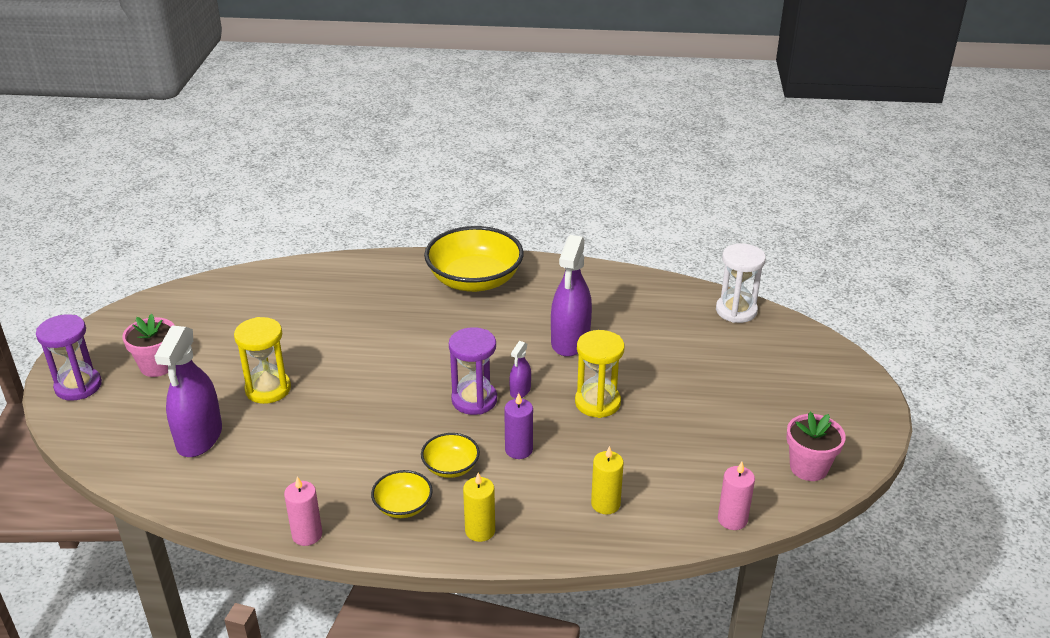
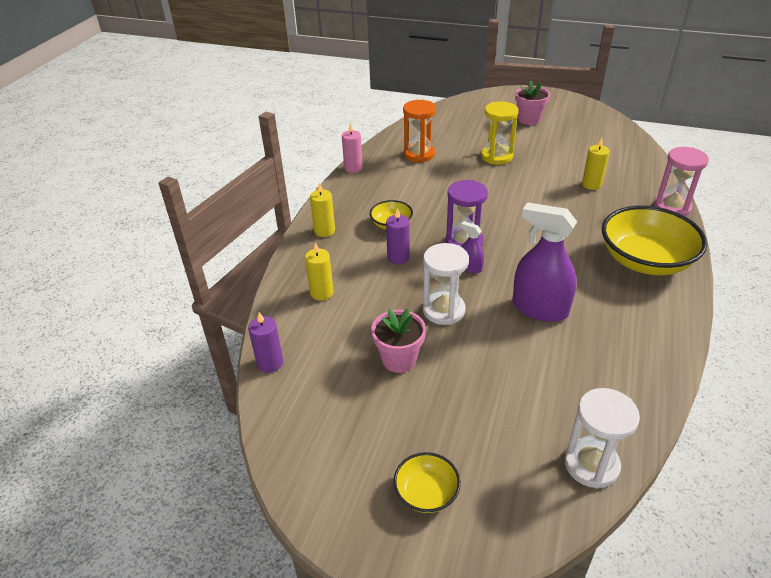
camera: 105 degrees right, 5 degrees up
purple hourglass [36,314,102,401] -> none
purple spray bottle [154,326,222,457] -> none
yellow bowl [371,470,433,518] -> yellow bowl moved to [393,452,461,513]
yellow hourglass [575,330,625,418] -> white hourglass [423,243,469,325]
pink candle [718,462,755,530] -> purple candle [248,312,283,373]
pink flower pot [786,412,846,481] -> pink flower pot moved to [371,309,426,373]
none -> orange hourglass [403,100,436,162]
none -> yellow candle [582,138,610,190]
none -> pink hourglass [654,147,709,217]

